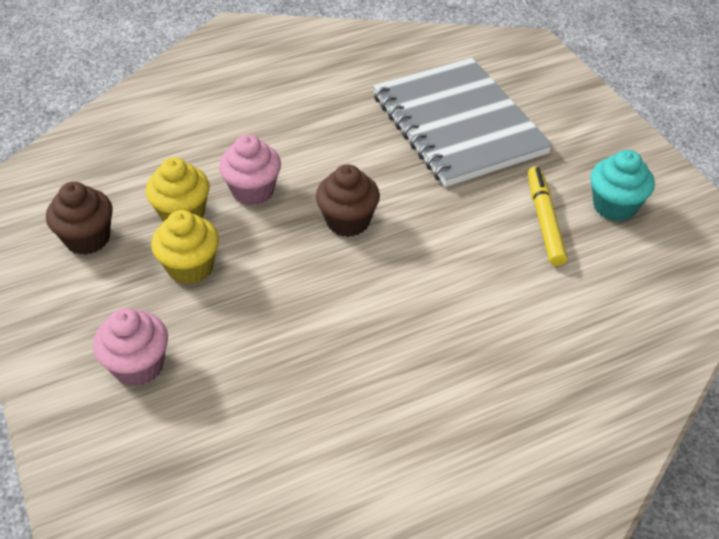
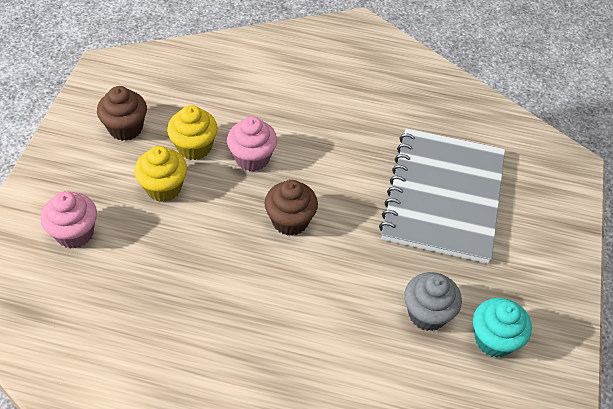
camera: 35 degrees right, 5 degrees up
yellow marker [528,166,568,266] -> grey cupcake [404,272,462,331]

